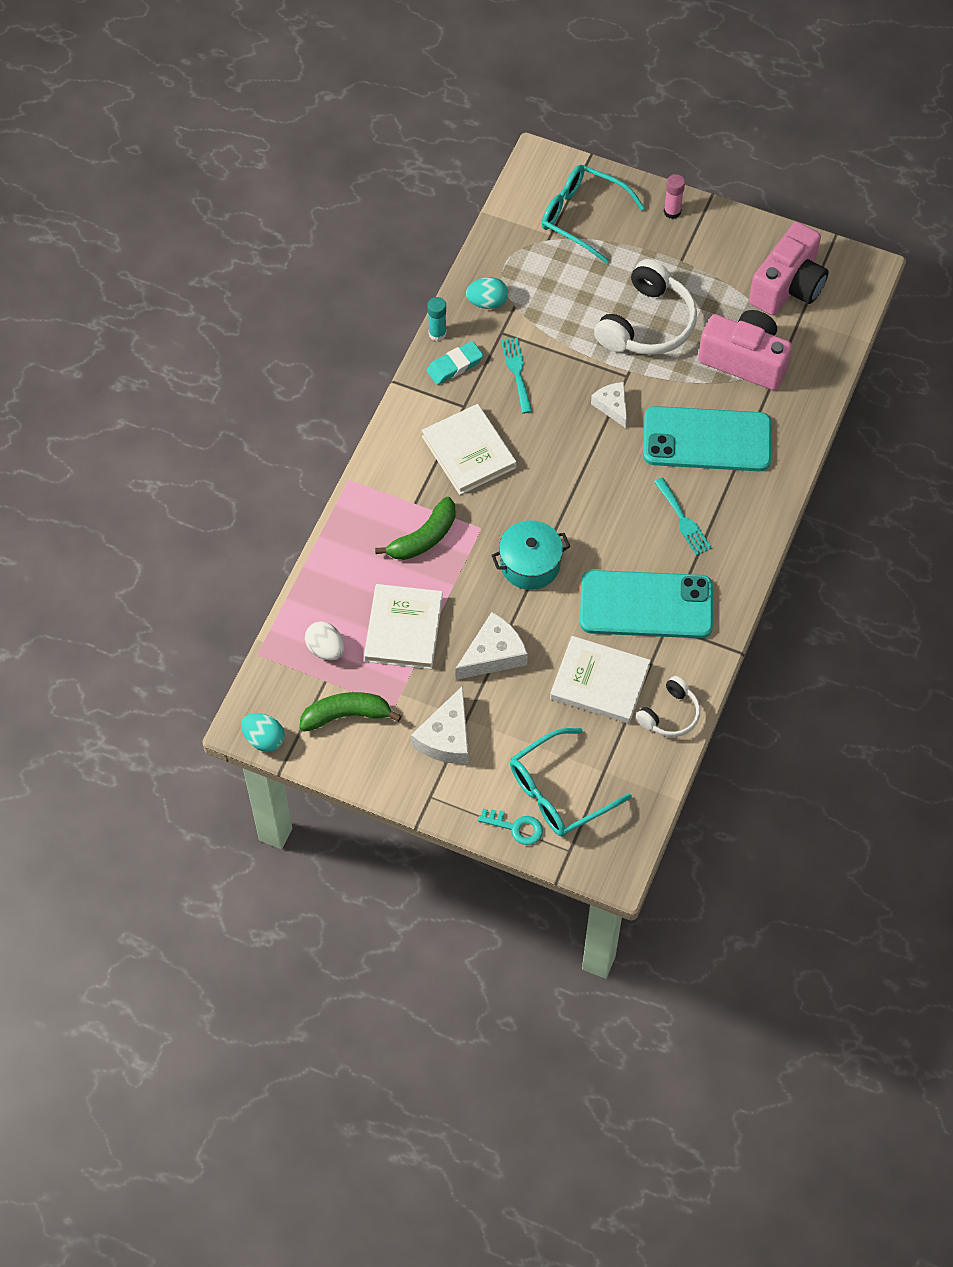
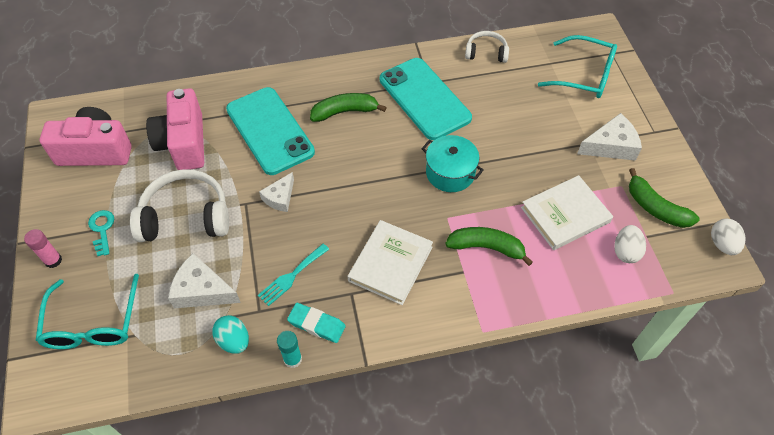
camera: 125 degrees left, 5 degrees down
turquoise egg [241,713,285,752] -> white egg [711,219,746,255]
white cheese [455,612,528,680] -> white cheese moved to [168,253,241,308]
turquoise key [478,808,543,845] -> turquoise key moved to [88,210,114,256]
white book [550,636,651,723] -> none
turquoise fork [654,478,712,556] -> green banana [310,93,387,122]

